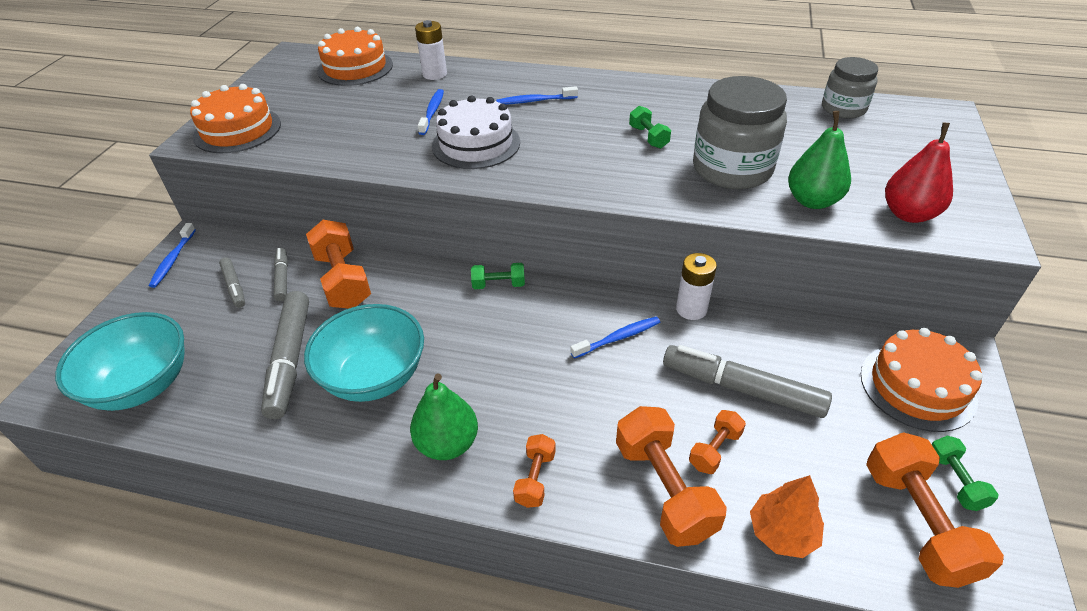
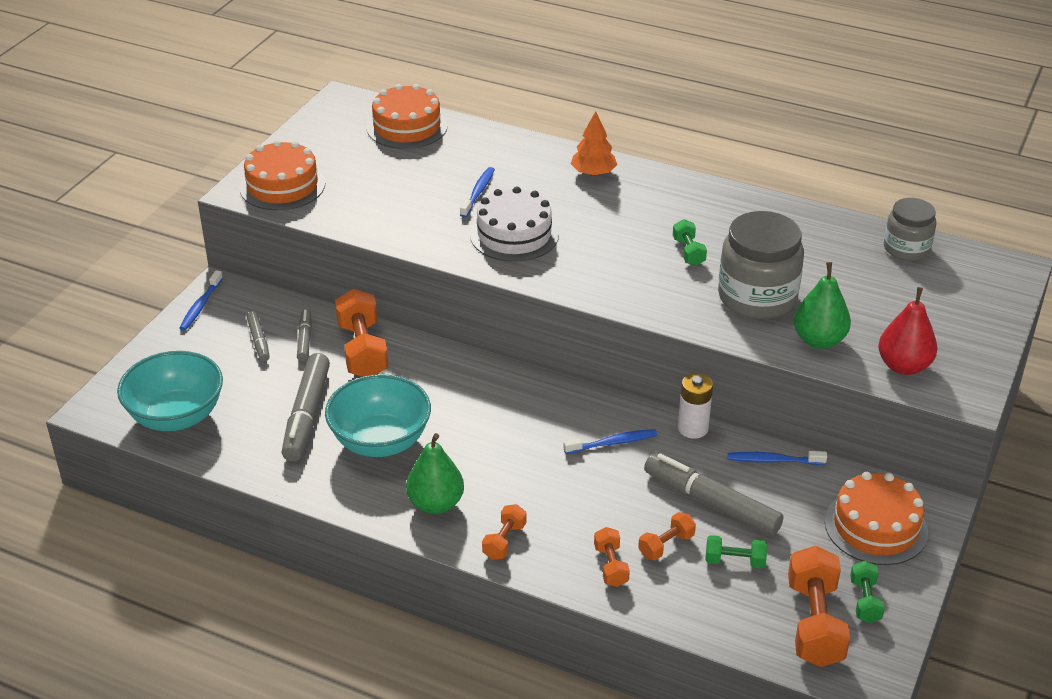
camera: 10 degrees right, 5 degrees down
white battery [415,20,447,80] -> none
green dumbbell [471,263,525,289] -> green dumbbell moved to [706,535,767,568]
blue toothbrush [496,86,578,104] -> blue toothbrush moved to [728,451,827,465]
orange dumbbell [616,406,727,547] -> orange dumbbell [594,527,630,587], size x0.53
orange tree [750,475,824,558] -> orange tree moved to [571,111,617,176]

